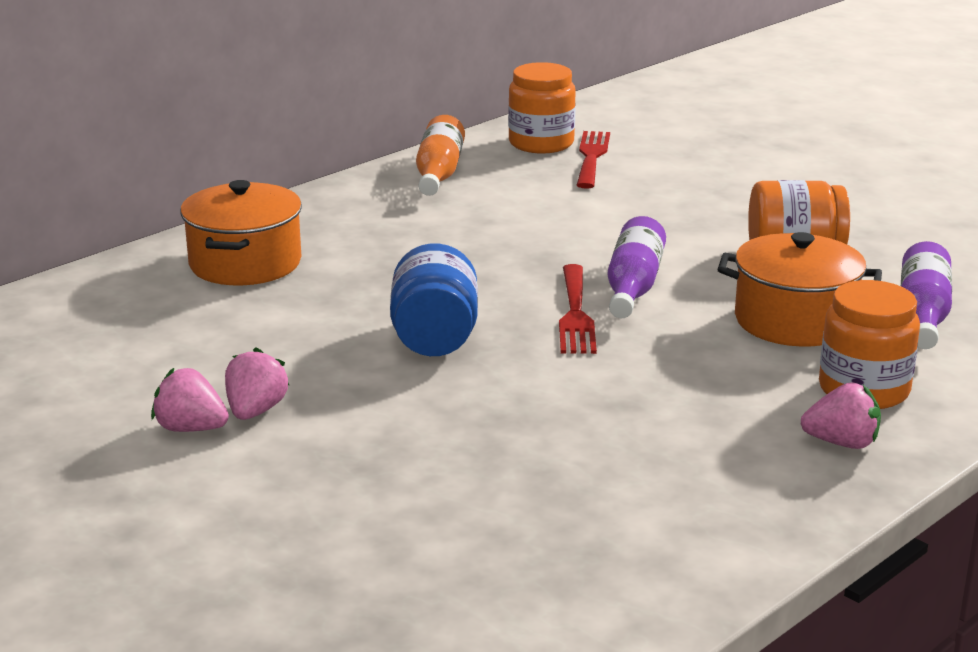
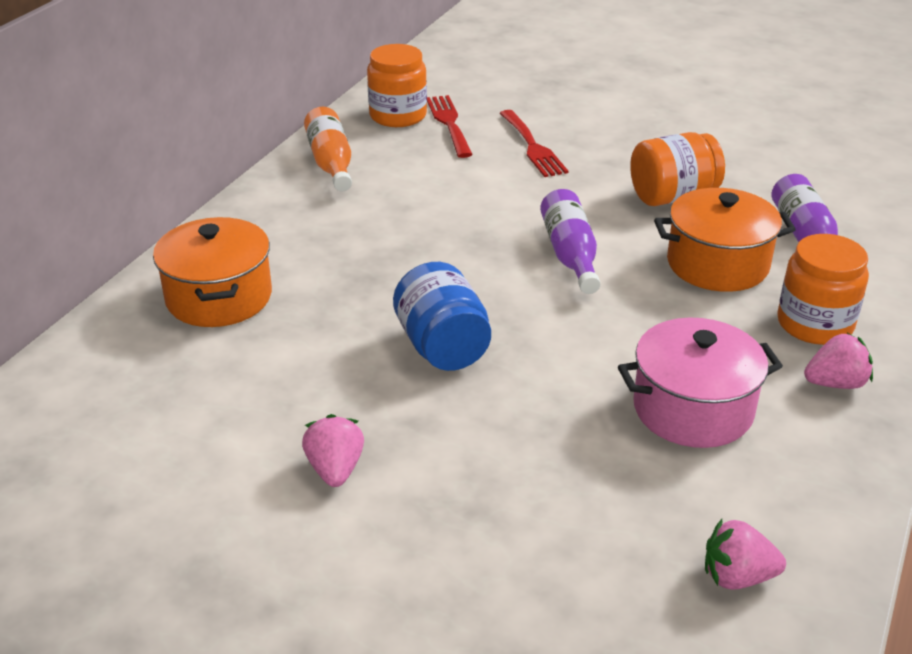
camera: 20 degrees left, 10 degrees up
pink strawberry [151,368,229,432] -> pink strawberry moved to [705,519,786,590]
red fork [559,264,597,354] -> red fork moved to [500,110,569,177]
none -> pink pot [618,318,783,448]

